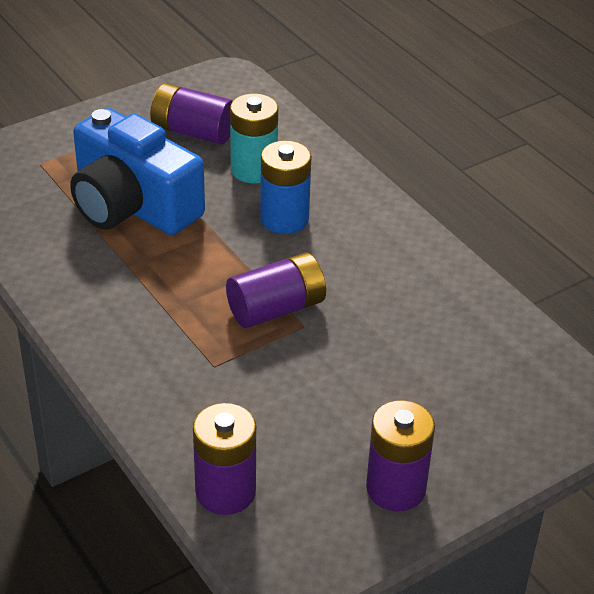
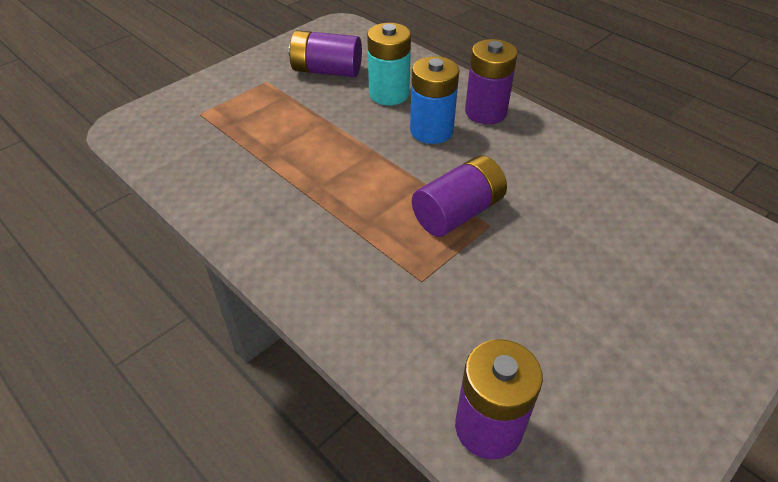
camera: 10 degrees left, 5 degrees up
blue camera [70,108,205,235] -> none
purple battery [366,400,435,511] -> purple battery moved to [465,39,518,124]

